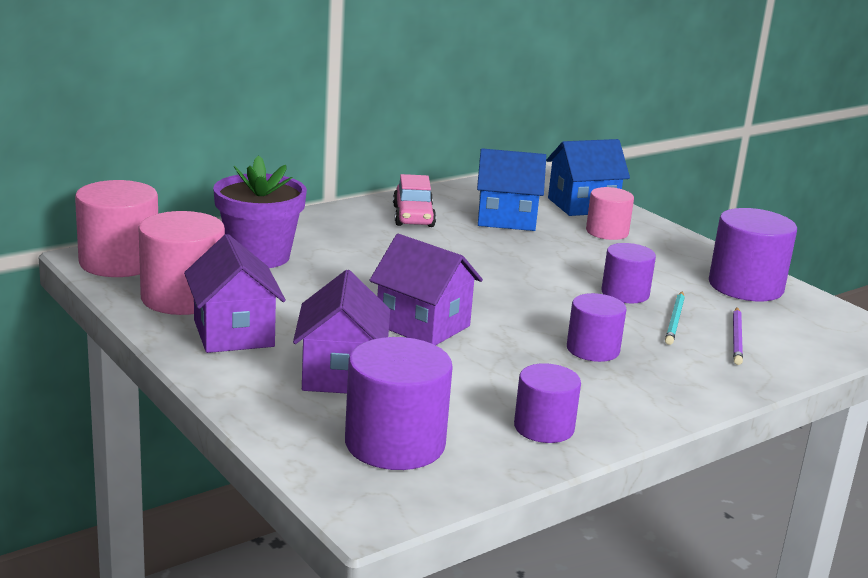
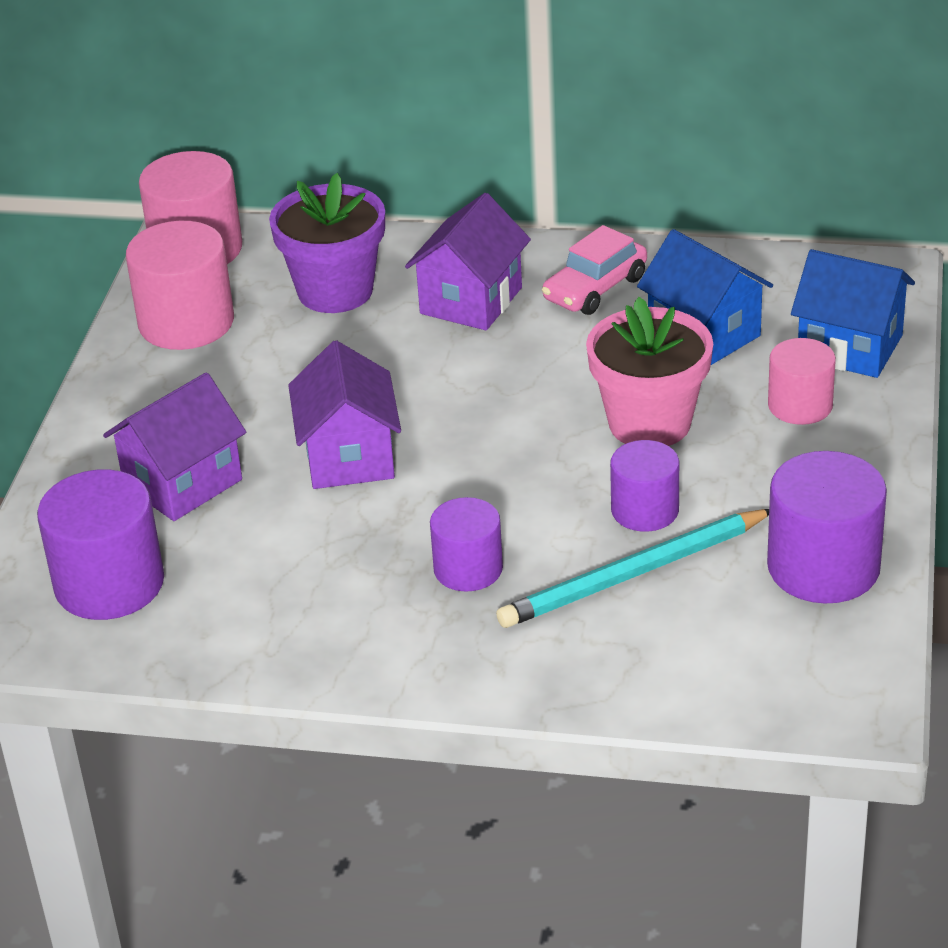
camera: 50 degrees right, 15 degrees up
purple house [184,234,286,353] -> purple house moved to [405,193,531,330]
purple cylinder [514,363,581,443] -> none
turquoise pencil [665,291,685,345] -> turquoise pencil [496,509,769,628], size x1.82
purple pencil [733,307,743,365] -> none
none -> pink flower pot [586,297,713,446]

